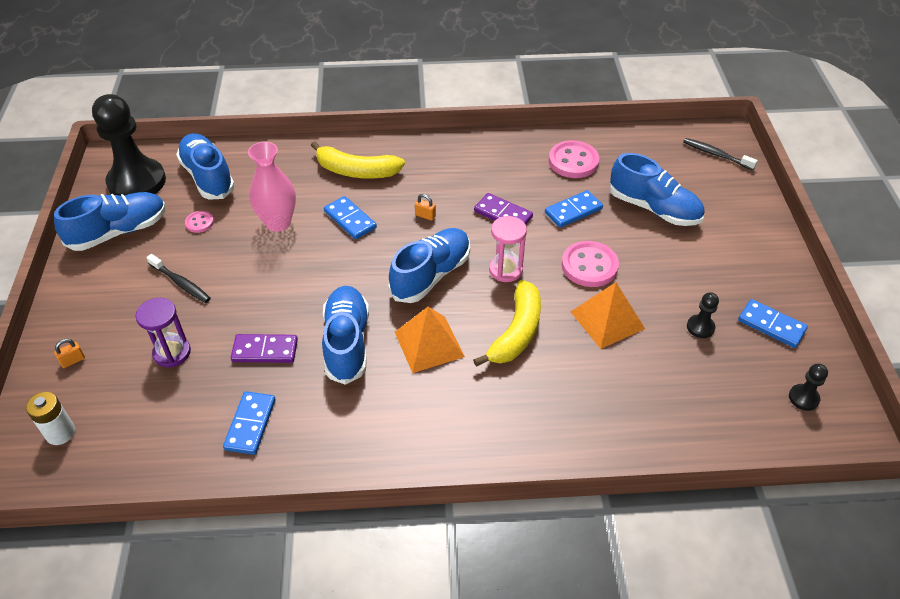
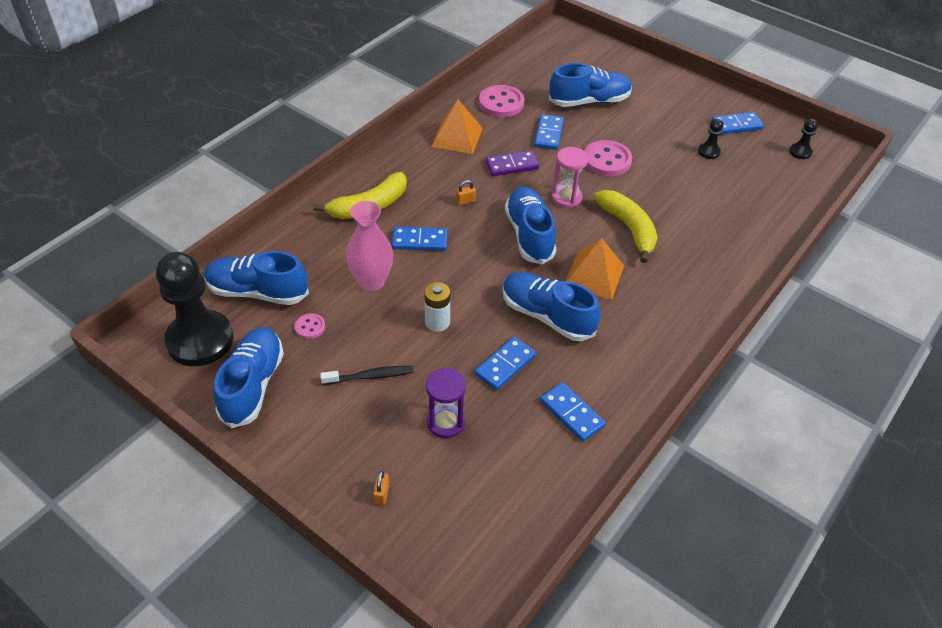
camera: 50 degrees left, 0 degrees up
white battery [26,392,75,445] -> white battery moved to [424,282,450,332]
purple domino [231,334,298,363] -> blue domino [474,337,536,390]
orange pyramid [571,282,645,349] -> orange pyramid moved to [431,100,483,154]
black toothbrush [683,138,758,170] -> none

